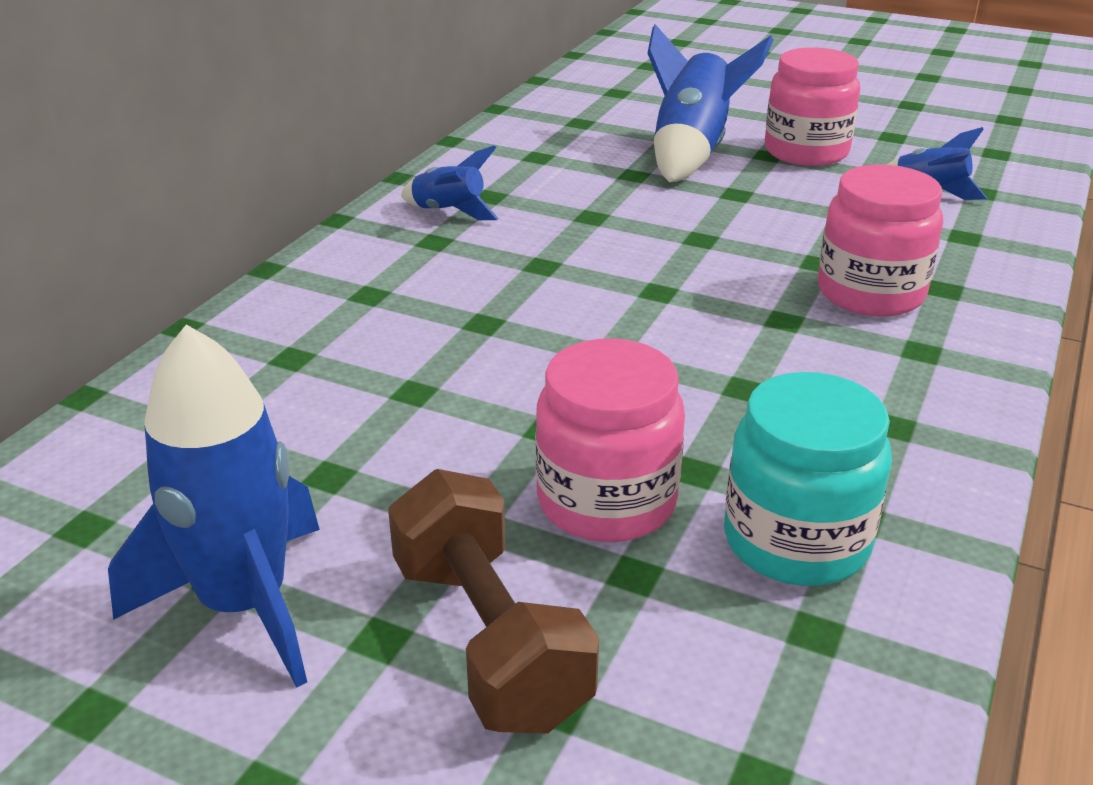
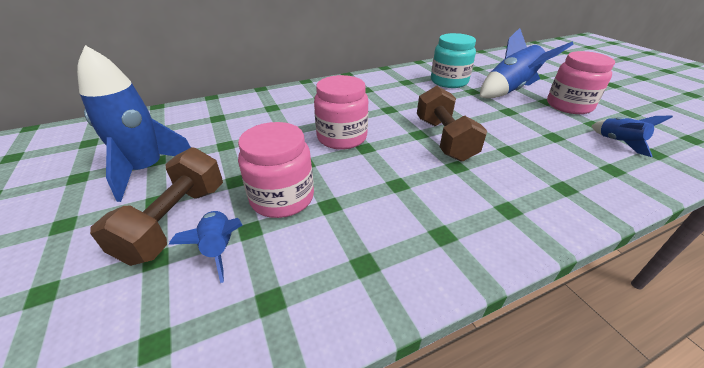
camera: 40 degrees right, 5 degrees up
blue rocket [401,145,499,220] -> blue rocket moved to [169,211,242,283]
turquoise jar [724,372,892,586] -> turquoise jar moved to [431,33,476,88]
pink jar [818,164,943,317] -> pink jar moved to [314,75,368,150]
none -> brown dumbbell [417,86,487,162]

